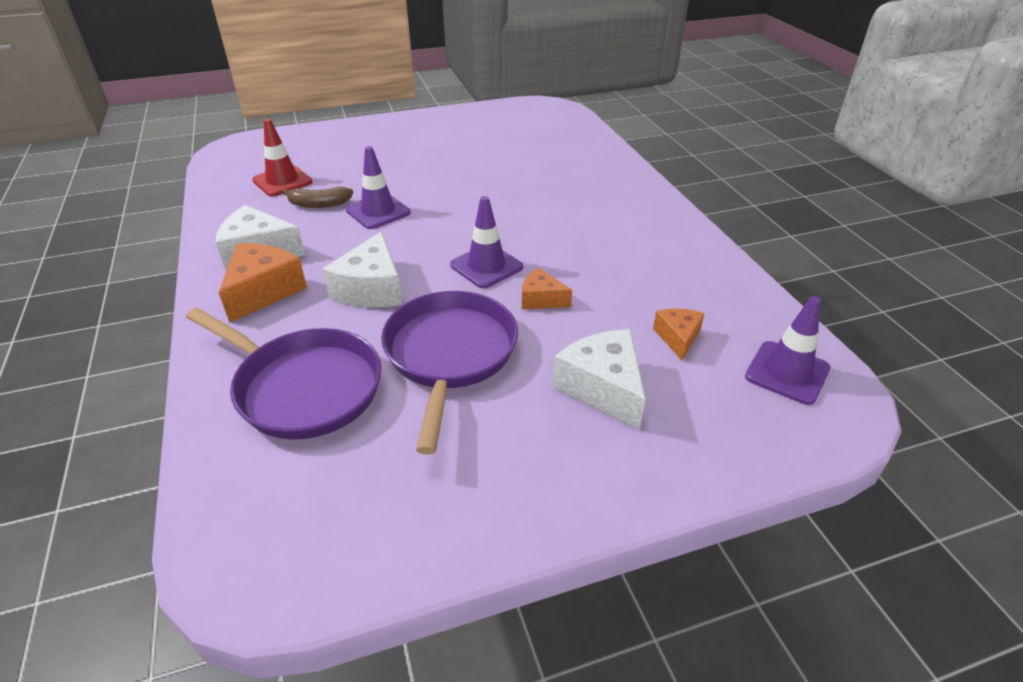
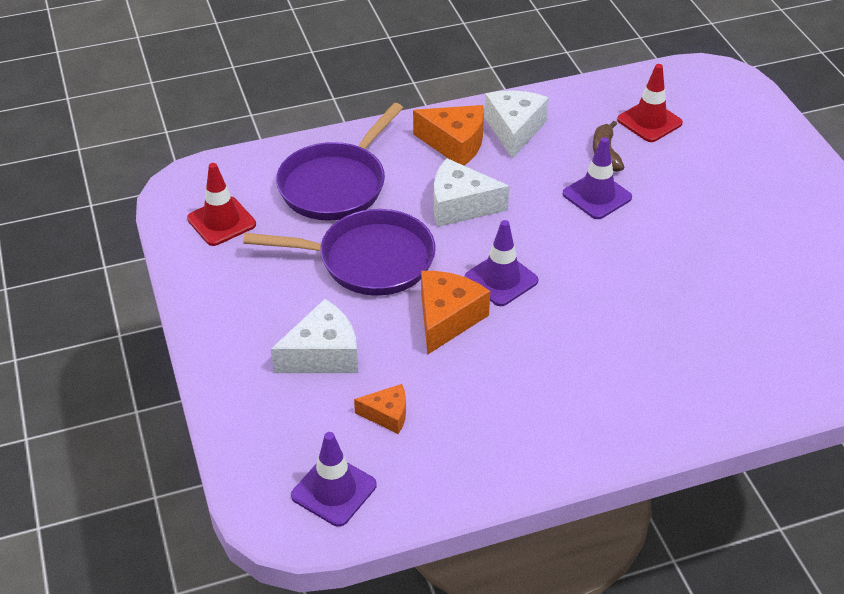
camera: 90 degrees right, 5 degrees up
orange cheese [522,268,572,309] -> orange cheese [421,271,490,355], size x1.70
none -> red traffic cone [187,163,256,246]

